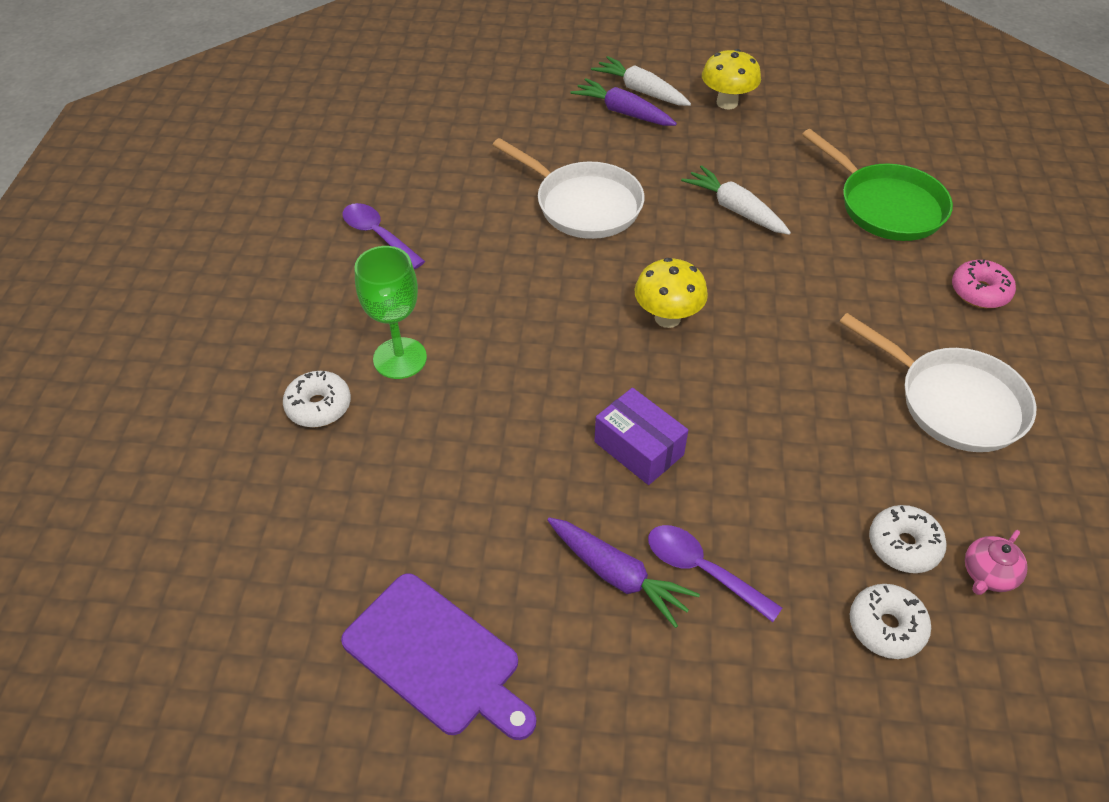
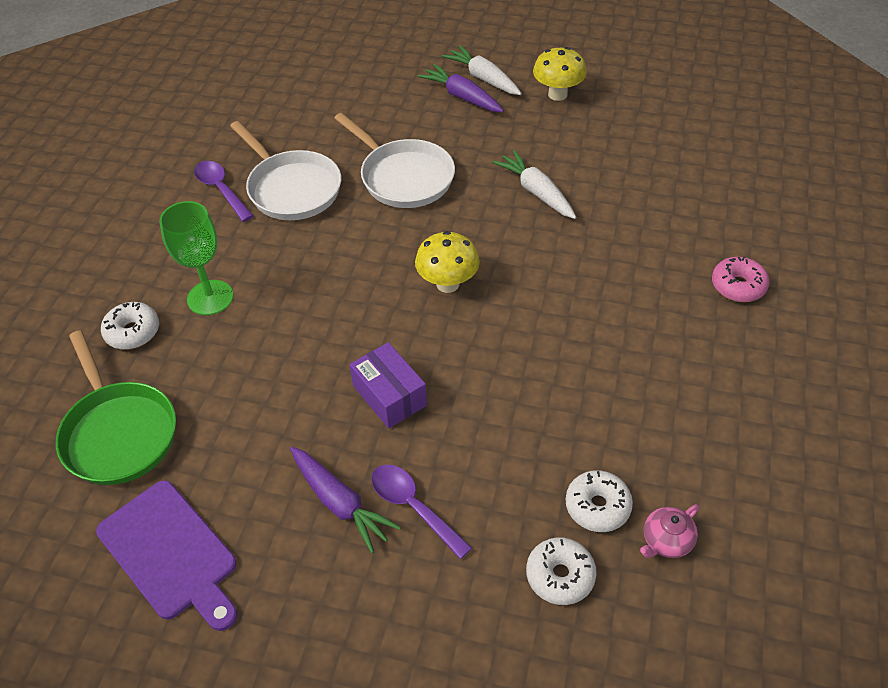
camera: 10 degrees right, 0 degrees up
green pan [802,129,953,241] -> green pan moved to [56,330,176,485]
white pan [839,313,1036,452] -> white pan moved to [230,121,341,220]

